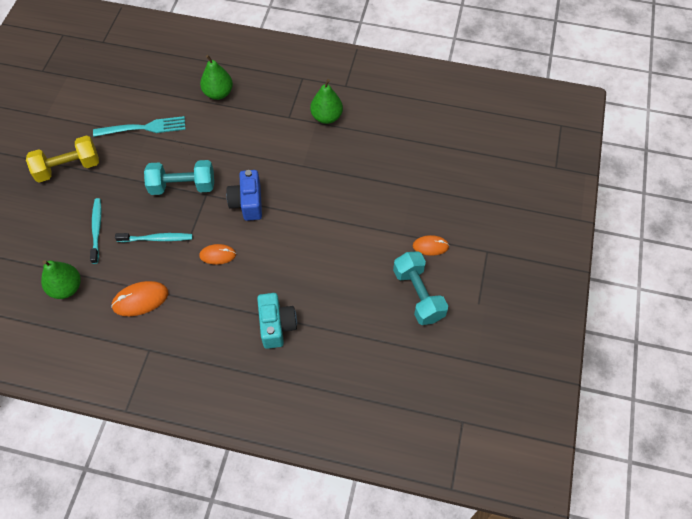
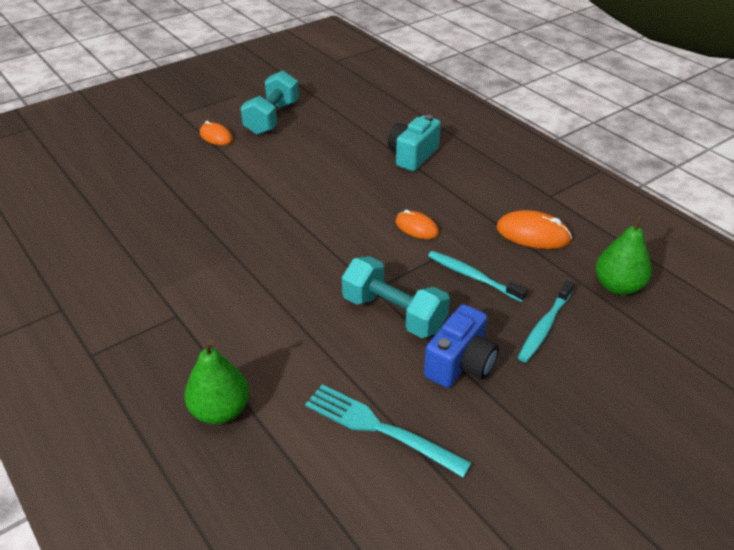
camera: 140 degrees left, 20 degrees down
yellow dumbbell [26,135,99,183] -> none
blue camera [226,170,262,221] -> blue camera moved to [424,304,499,388]
green pear [310,79,343,124] -> none

